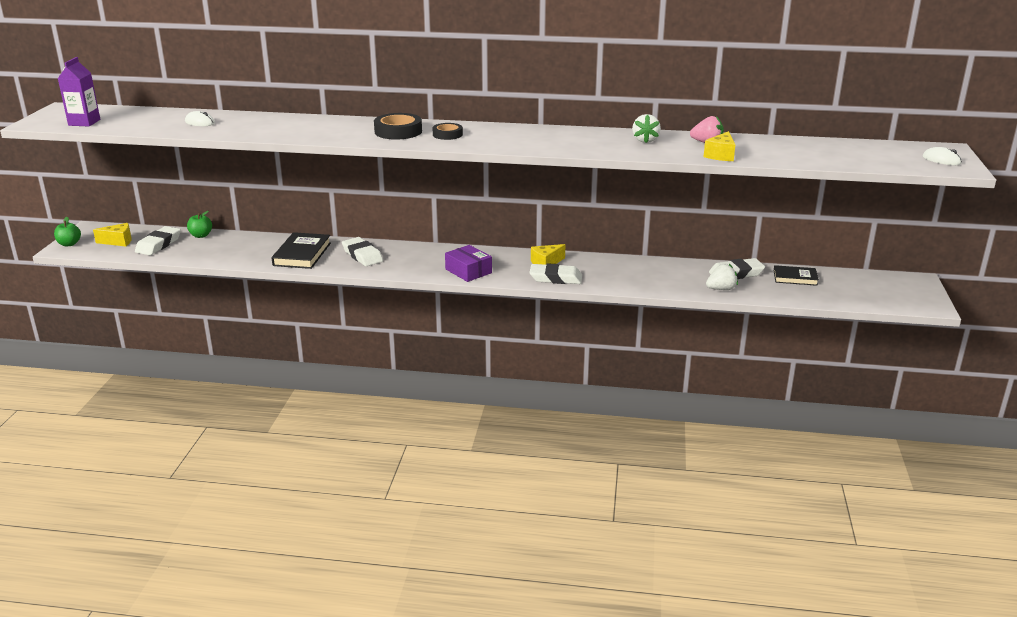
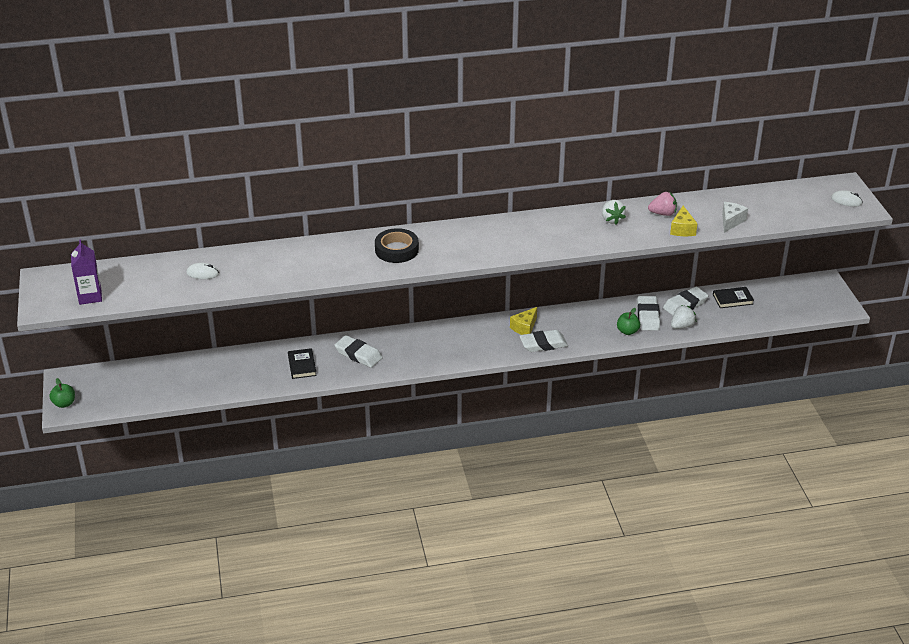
camera: 20 degrees left, 10 degrees up
yellow cheese [93,223,132,246] -> none
white eraser [135,226,181,255] -> white eraser moved to [637,296,660,331]
green apple [187,211,212,238] -> green apple moved to [617,308,640,335]
black book [272,232,331,269] -> black book [288,348,317,379], size x0.64
black tape [432,123,463,140] -> none
purple box [445,245,492,282] -> none
none -> white cheese [722,202,748,233]

